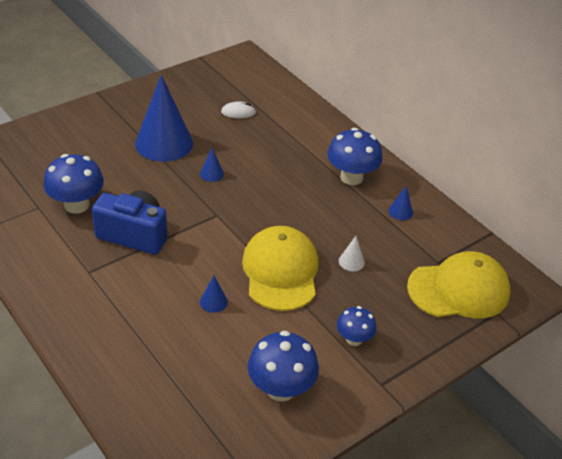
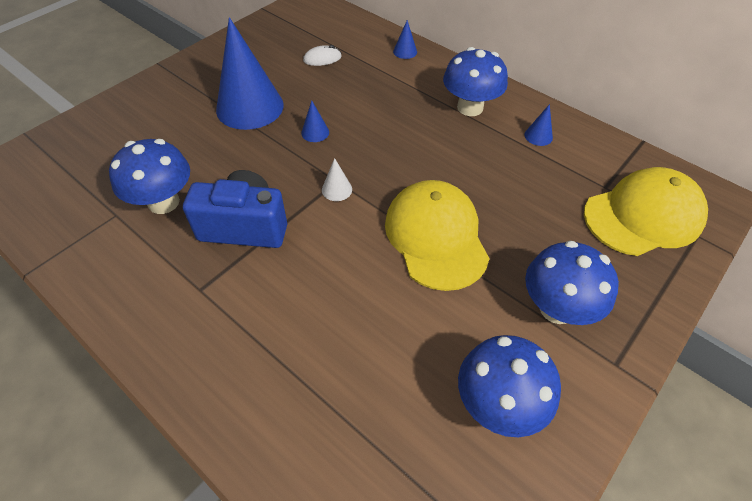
camera: 10 degrees left, 10 degrees up
blue cone [200,276,228,313] -> blue cone moved to [393,20,417,59]
blue mushroom [337,306,376,346] -> blue mushroom [525,241,619,325], size x1.66
white cone [339,236,365,271] -> white cone moved to [322,158,352,201]

